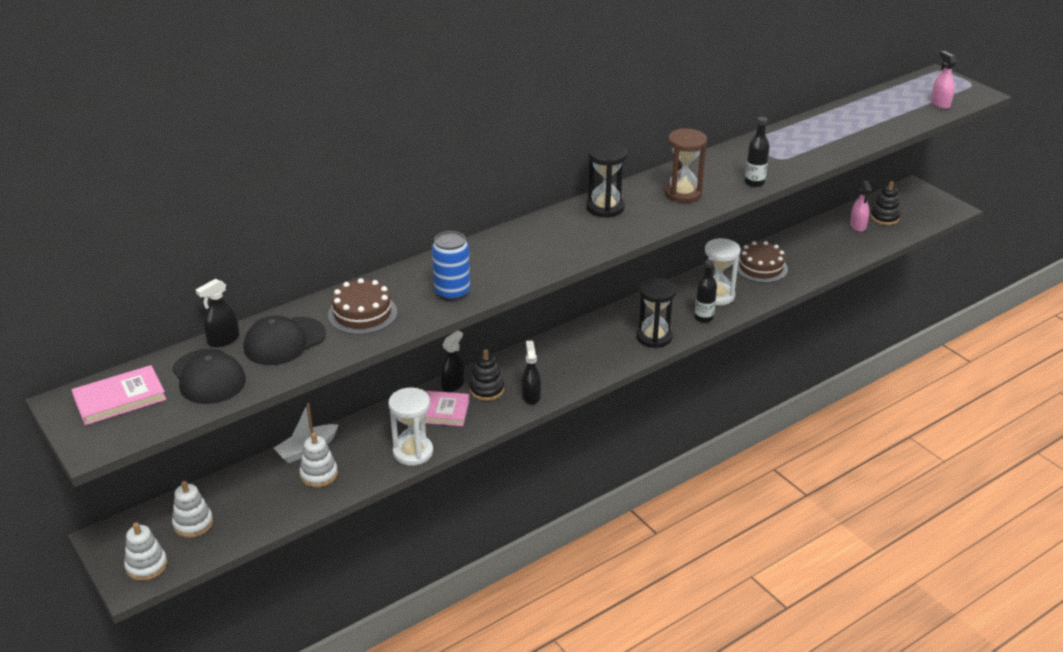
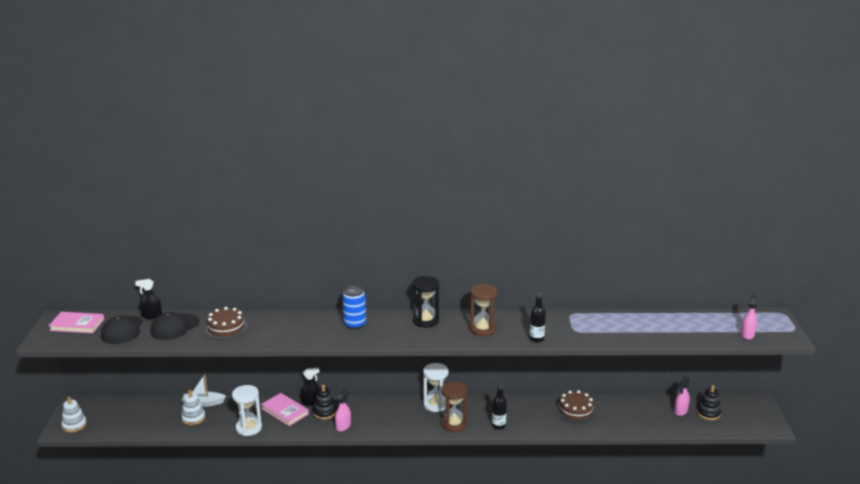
camera: 35 degrees right, 10 degrees down
white stacking toy [172,481,213,538] -> none
black cap [244,316,326,365] -> black cap turned 45 degrees counterclockwise [150,312,199,340]
blue can [432,231,470,301] -> blue can moved to [342,286,366,329]
black spray bottle [521,341,541,405] -> pink spray bottle [335,388,351,432]
black hourglass [636,278,676,348] -> brown hourglass [441,381,468,432]
white hourglass [705,238,741,305] -> white hourglass moved to [423,363,449,412]

